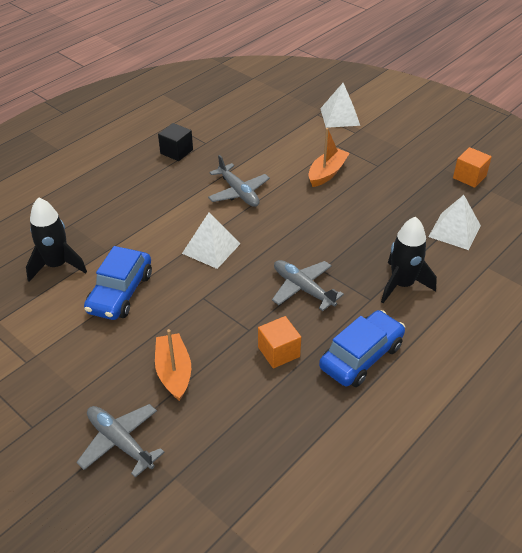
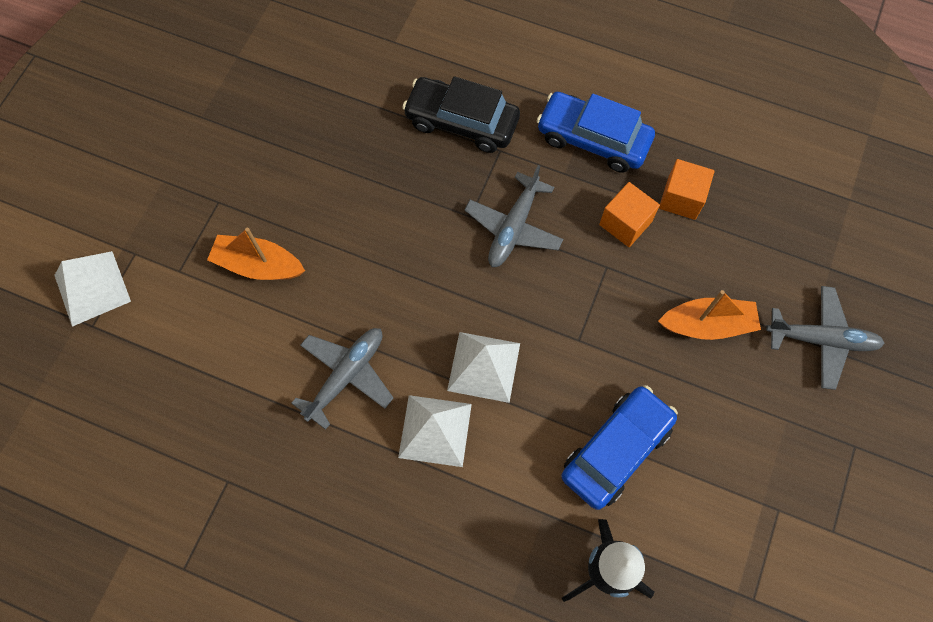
camera: 110 degrees left, 25 degrees up
grey plane [76,404,165,478] -> grey plane turned 105 degrees counterclockwise [766,286,885,390]
blue car [84,246,152,320] -> blue car turned 45 degrees counterclockwise [561,385,678,510]
orange boat [155,329,191,401] -> orange boat turned 150 degrees counterclockwise [658,290,761,340]
black cube [158,123,193,161] -> none
black rocket [381,217,437,303] -> black car [402,76,520,153]
white pyramid [428,195,481,250] -> white pyramid moved to [398,395,472,467]
orange cube [453,147,492,188] -> orange cube moved to [659,159,715,220]

